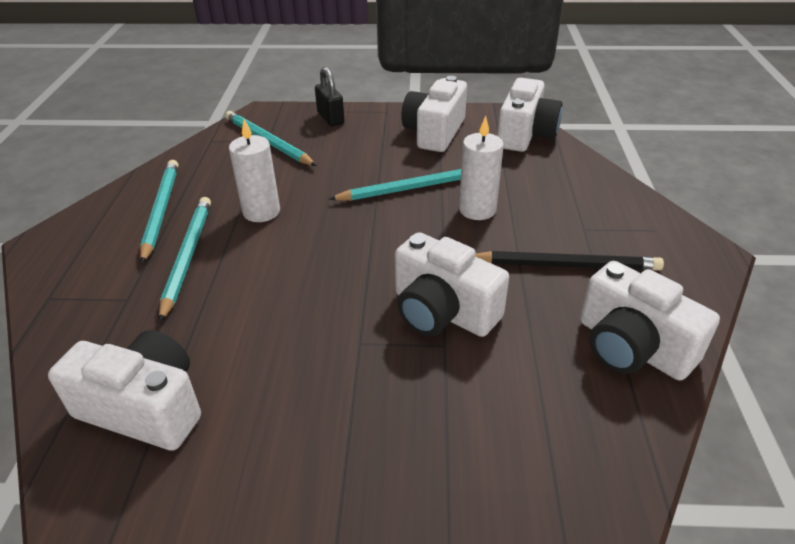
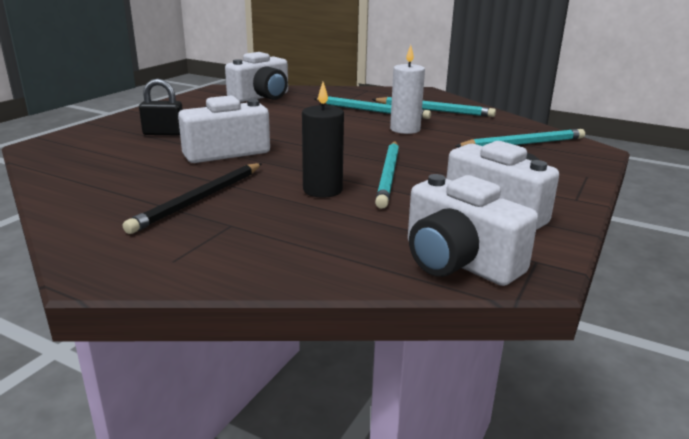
camera: 115 degrees right, 15 degrees down
black padlock [315,67,345,126] -> black padlock moved to [139,79,183,135]
white candle [459,116,504,220] -> black candle [302,82,344,198]
white camera [580,261,720,381] -> none

